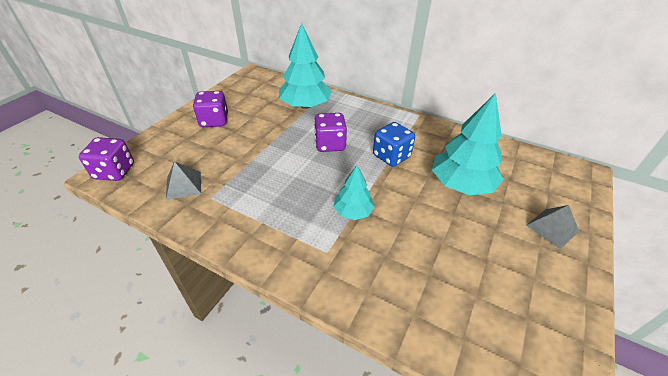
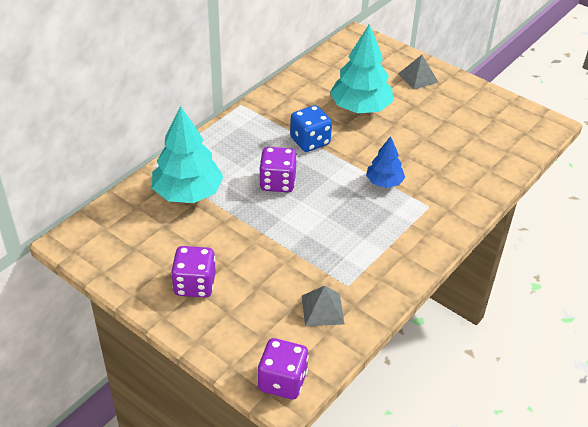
camera: 80 degrees left, 0 degrees up
turquoise tree [333,165,375,220] -> blue tree [366,136,405,188]

